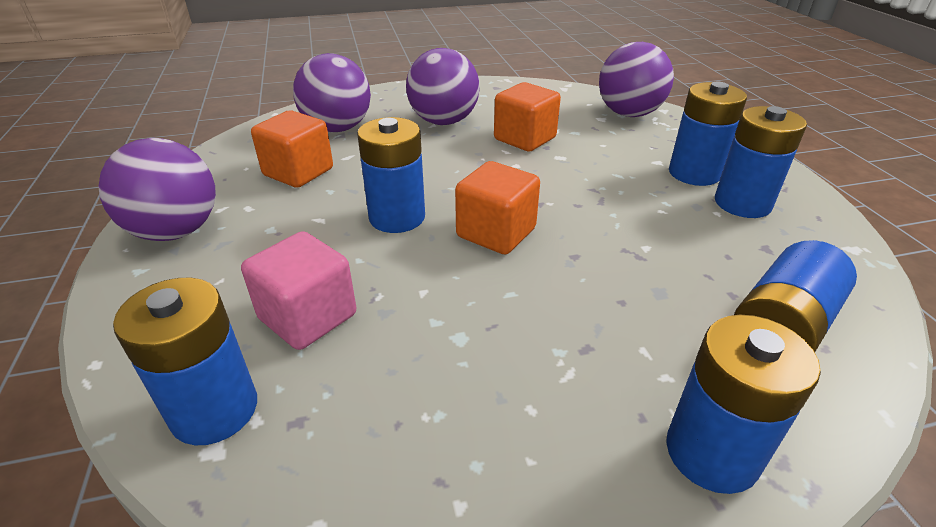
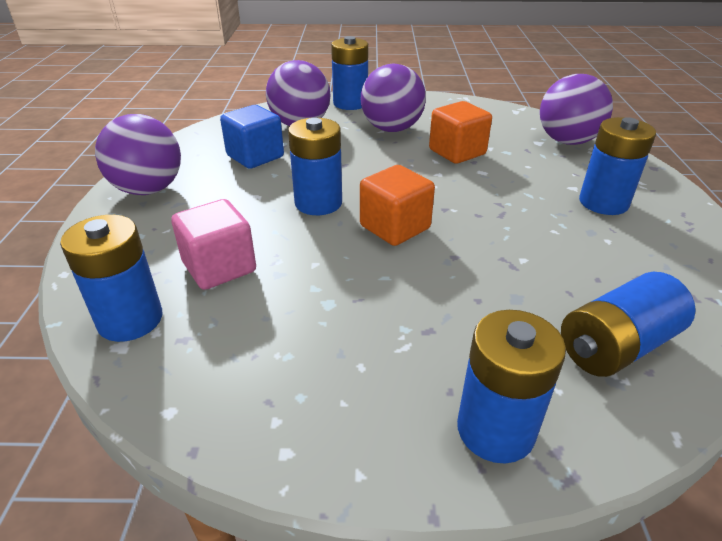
camera: 15 degrees right, 0 degrees up
orange cube [251,110,333,188] -> blue cube [220,105,284,169]
blue battery [715,106,807,218] -> blue battery moved to [331,36,368,110]

